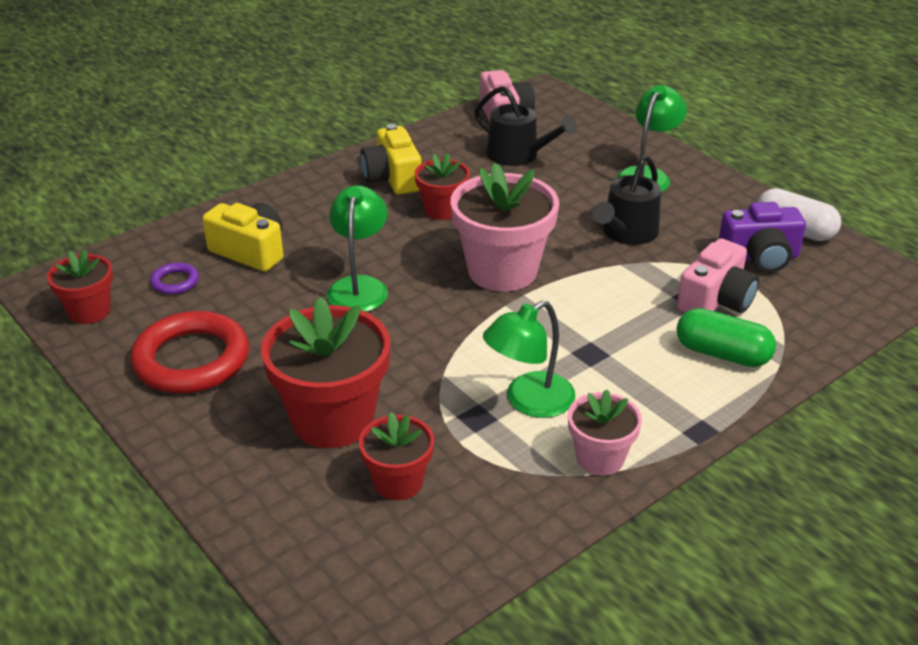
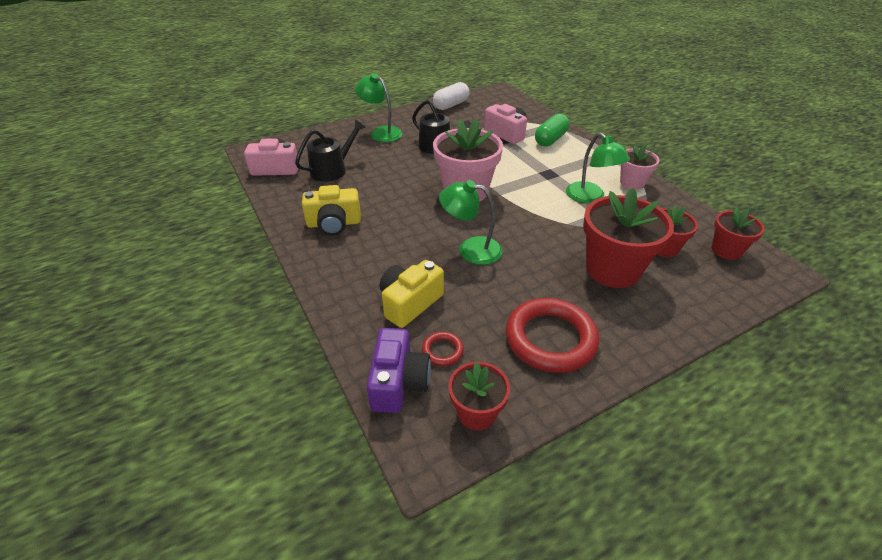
camera: 80 degrees left, 5 degrees up
purple ring [150,262,199,294] -> red ring [422,332,464,366]
red flower pot [415,153,470,220] -> red flower pot moved to [711,208,765,260]
purple camera [719,202,806,273] -> purple camera moved to [367,328,431,413]

